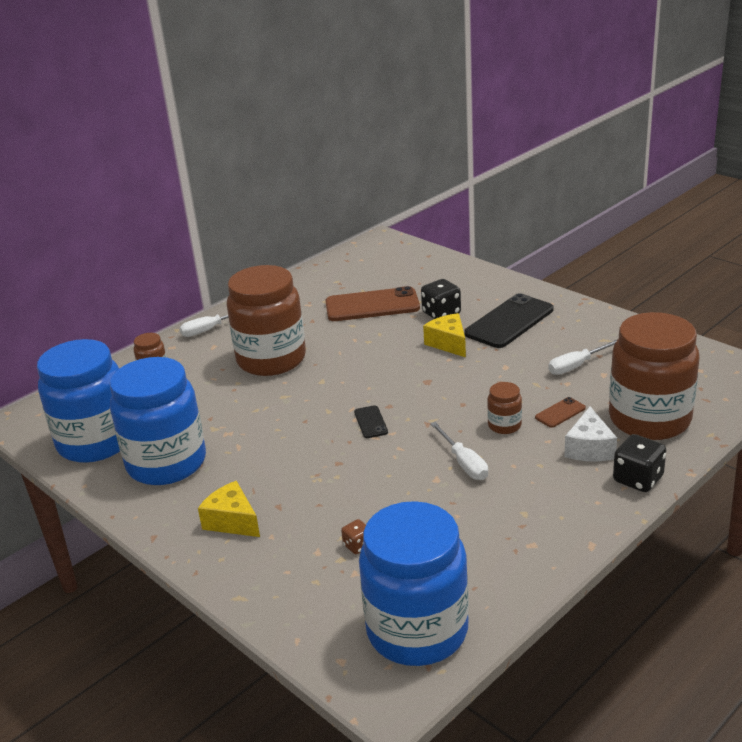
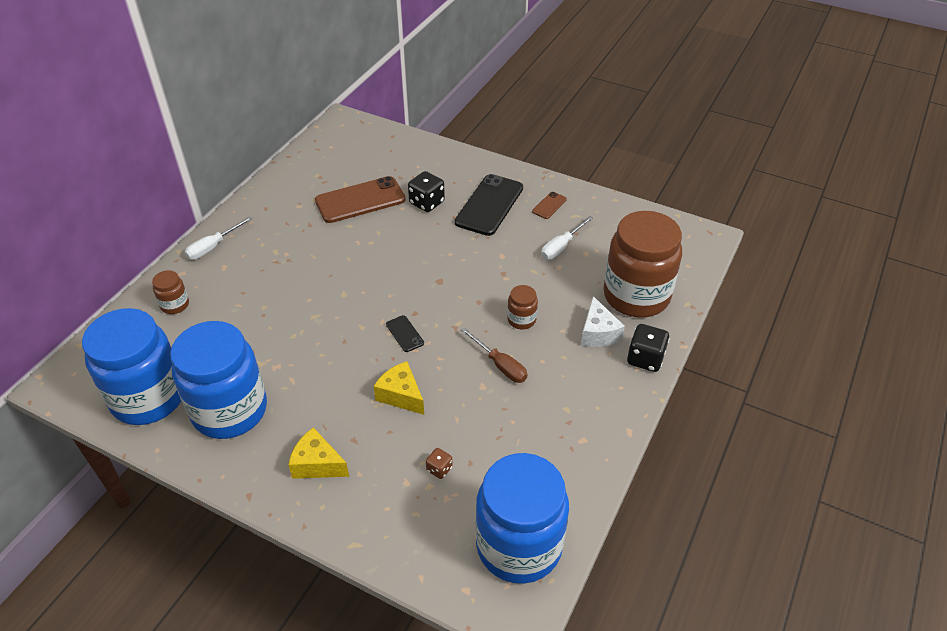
camera: 20 degrees left, 15 degrees up
brown jar [226,265,306,376] -> none
yellow cheese [423,313,466,357] -> yellow cheese moved to [373,361,424,415]
white screwdriver [430,422,488,480] -> brown screwdriver [461,328,527,383]
brown phone [535,397,586,428] -> brown phone moved to [532,192,567,219]

